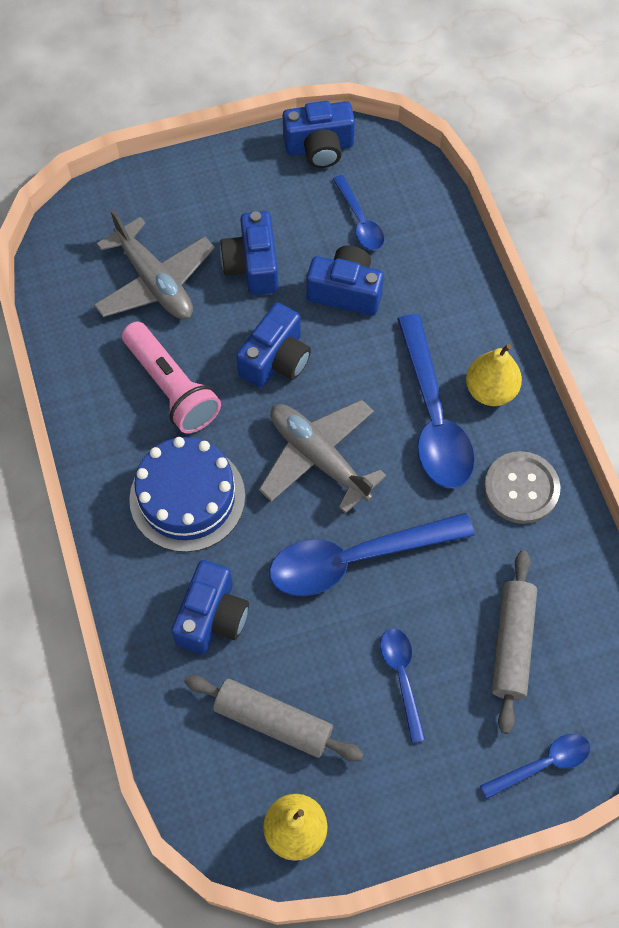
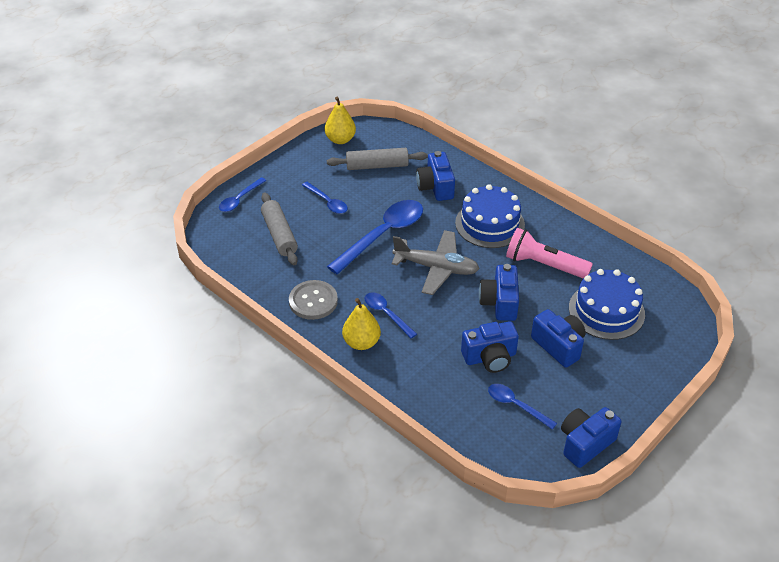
camera: 150 degrees right, 20 degrees down
grey plane [94,210,215,320] -> blue cake [569,269,645,340]
blue spoon [397,314,475,488] -> blue spoon [365,292,417,338], size x0.53

